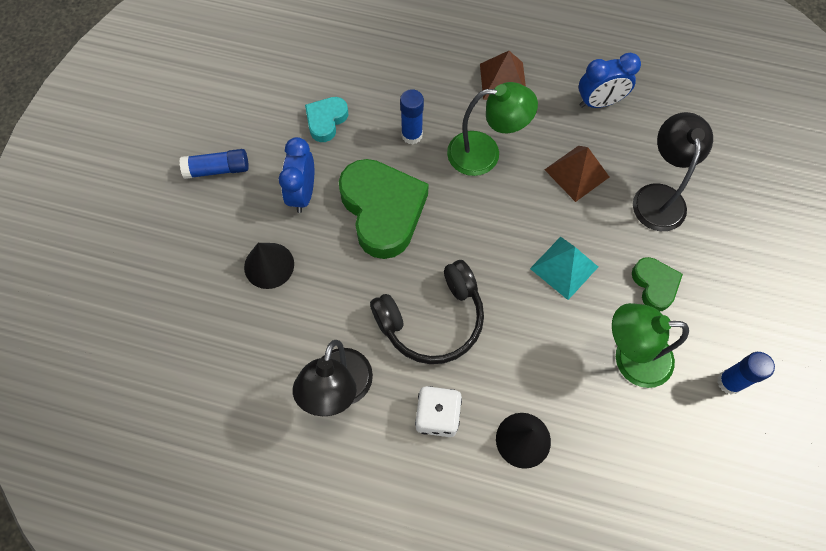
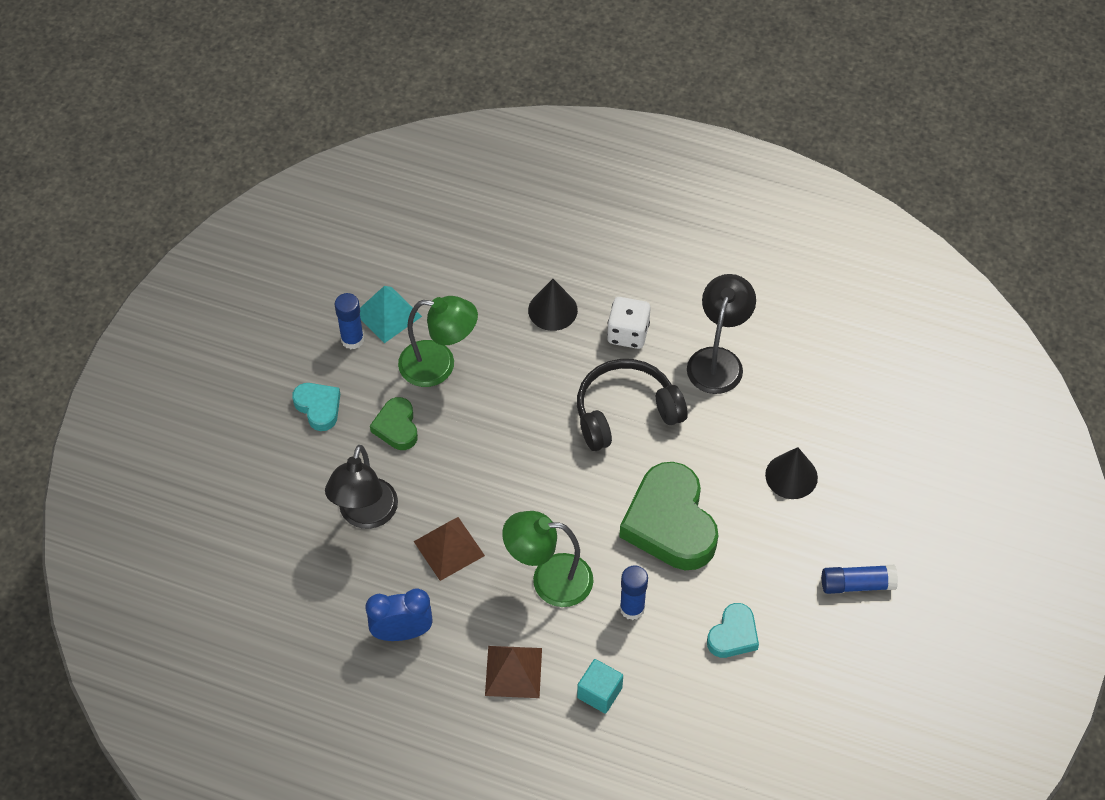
camera: 175 degrees left, 10 degrees down
blue clock [279,137,314,213] -> none
turquoise pyramid [530,237,598,300] -> turquoise pyramid moved to [360,286,422,343]
none -> turquoise heart [292,383,340,431]
none -> turquoise cube [577,659,623,714]

